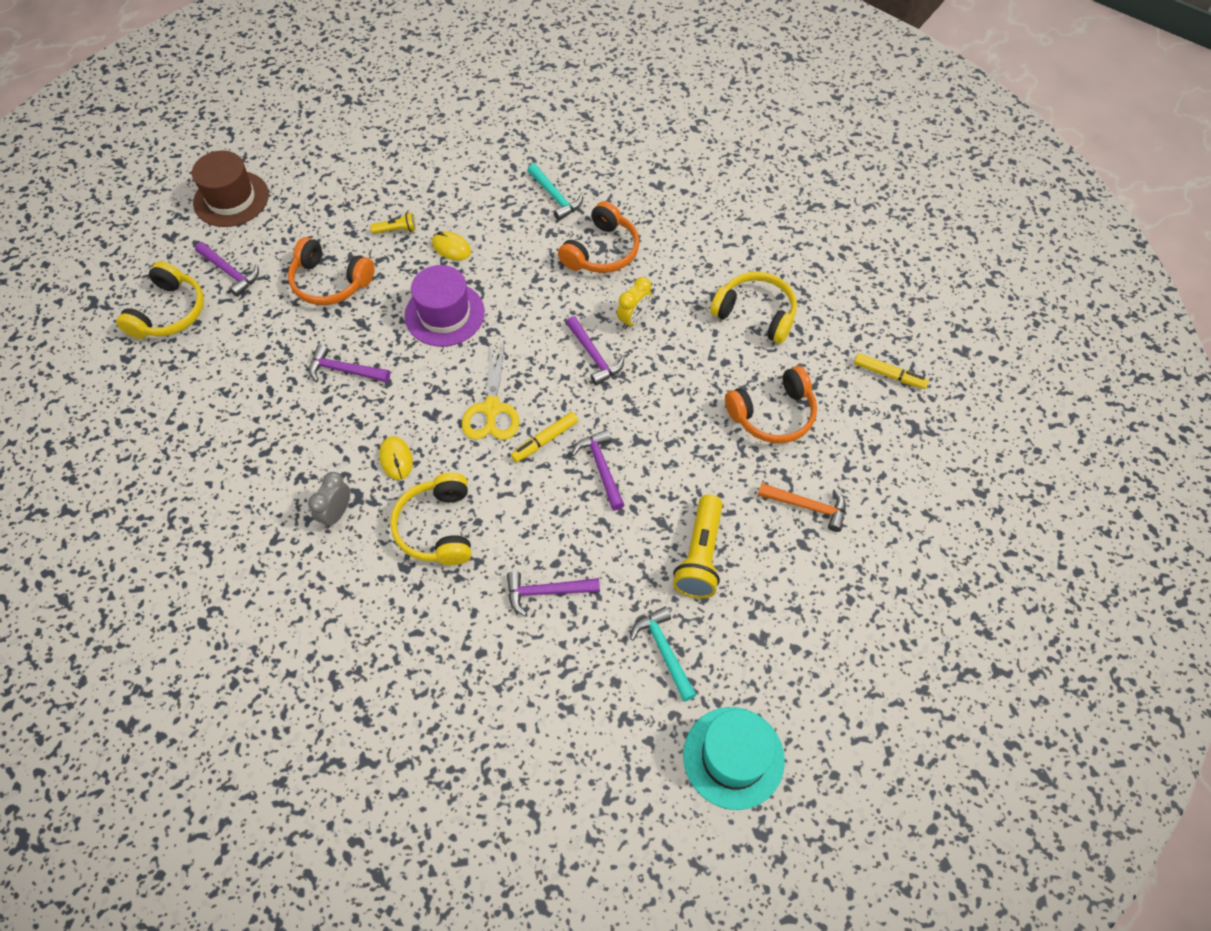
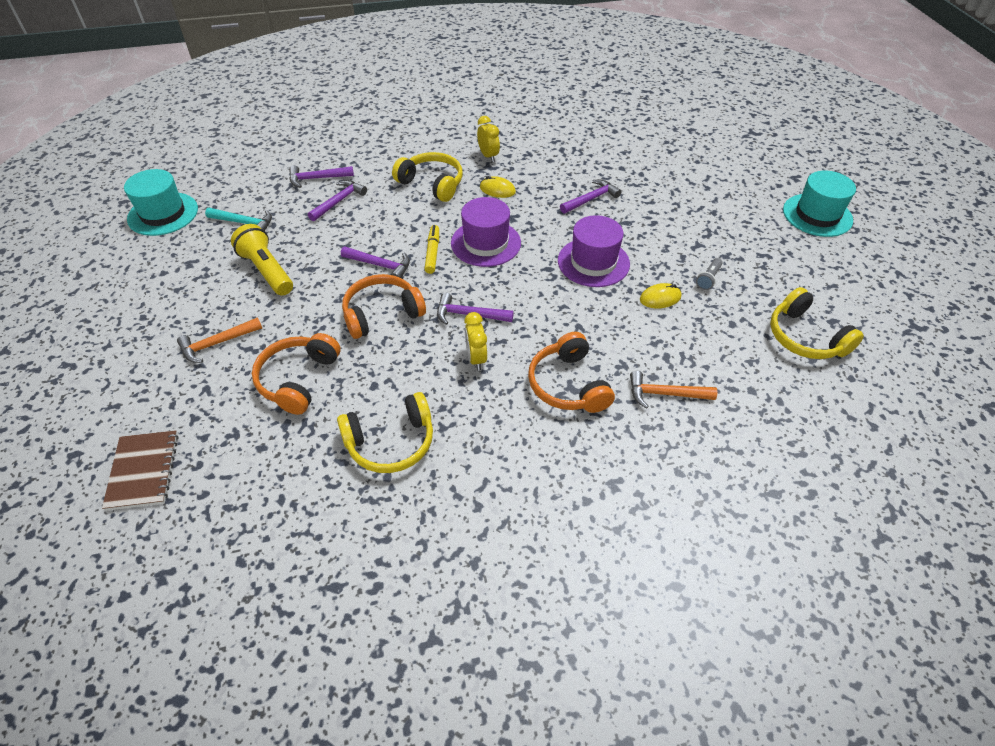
camera: 130 degrees right, 10 degrees down
yellow headphones [116,261,204,339] -> yellow headphones moved to [770,287,864,359]
brown hat [192,151,269,227] -> turquoise hat [783,171,856,237]
purple hammer [195,242,259,297] -> purple hammer moved to [289,165,354,188]
orange headphones [288,237,375,305] -> orange headphones moved to [342,274,426,339]
grey clock [308,472,350,528] -> yellow clock [477,116,500,162]
yellow flashlight [370,212,416,234] -> grey flashlight [696,258,723,290]
yellow scissors [462,340,520,440] -> purple hat [451,197,521,267]
turquoise hammer [527,164,583,221] -> orange hammer [630,371,717,409]
yellow marker [854,353,929,389] -> none
none -> brown notebook [102,430,178,511]

